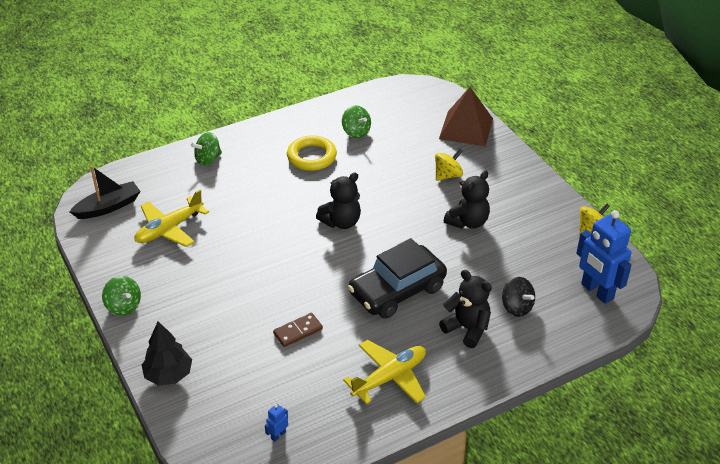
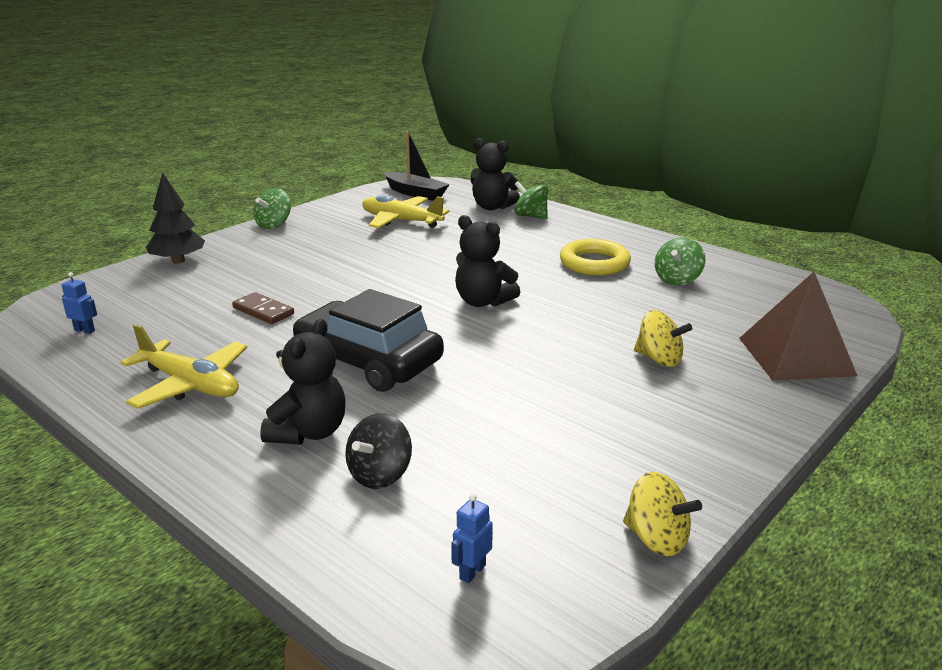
camera: 70 degrees right, 15 degrees down
black teddy bear [444,171,490,229] -> black teddy bear moved to [471,138,521,210]
blue robot [576,210,632,304] -> blue robot [451,494,493,583], size x0.41

